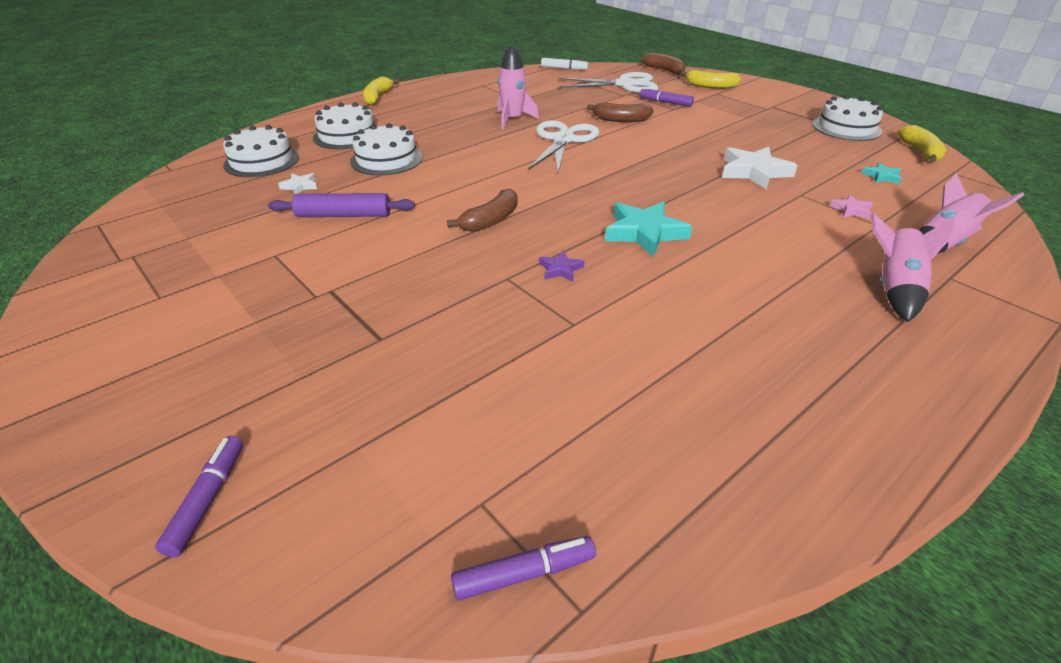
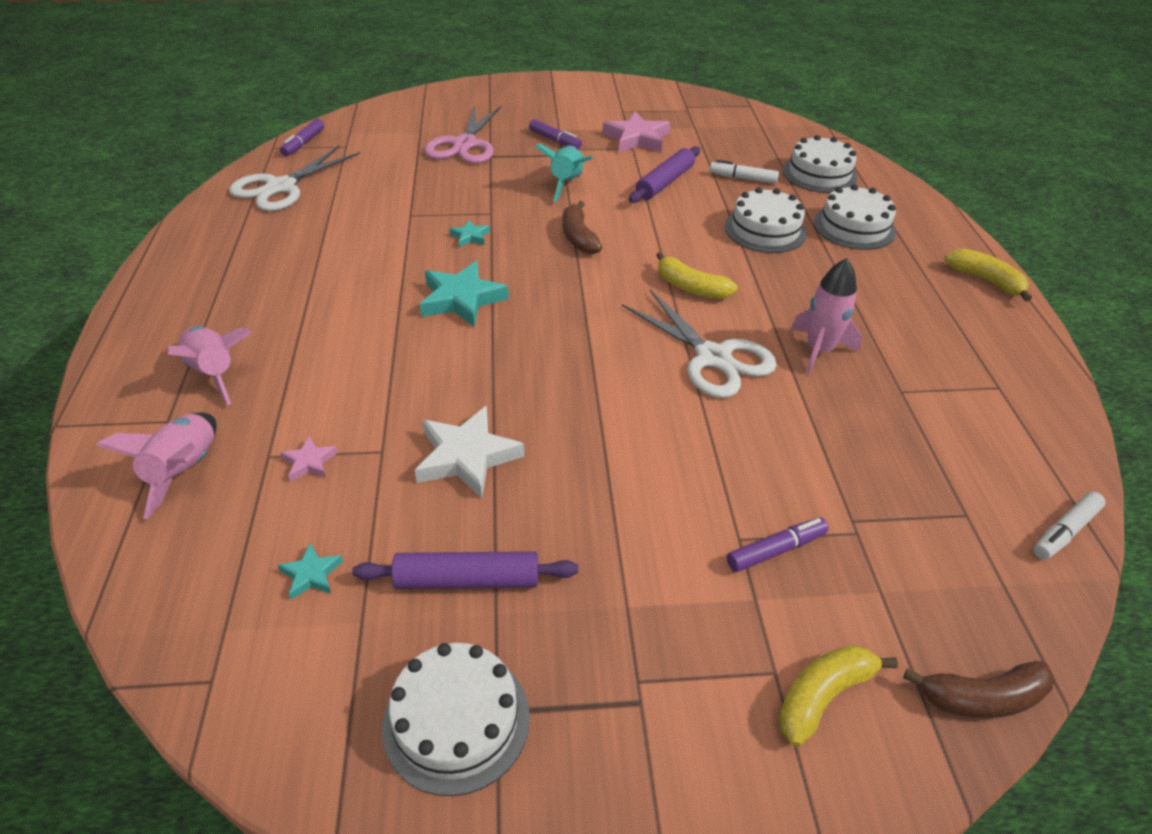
camera: 125 degrees right, 5 degrees up
purple marker [155,436,243,557] -> purple marker moved to [529,119,582,149]
white star [278,173,317,194] -> white marker [710,160,779,184]
purple star [539,250,585,282] -> turquoise star [449,220,490,247]
white scissors [558,72,658,93] -> white scissors moved to [229,146,360,211]
brown banana [587,102,654,122] -> none
yellow banana [898,125,946,163] -> yellow banana moved to [656,252,738,299]
none -> purple rolling pin [352,551,578,589]
none -> pink scissors [424,106,501,164]
none -> turquoise rocket [535,144,592,202]
none -> pink star [603,112,670,152]

